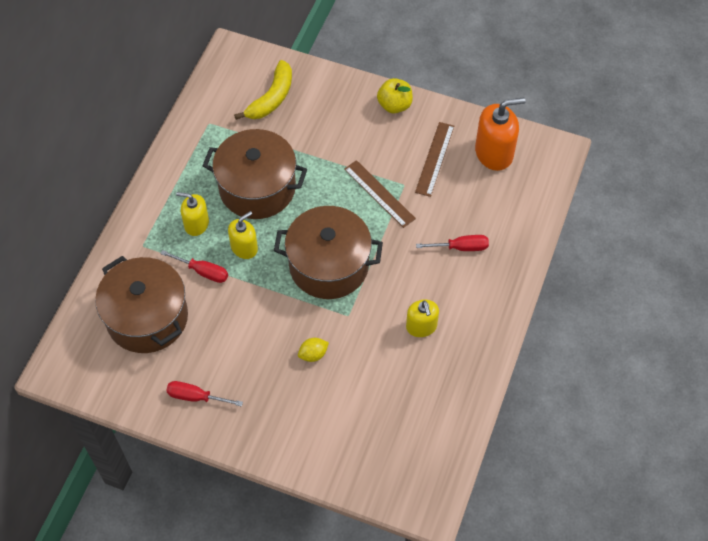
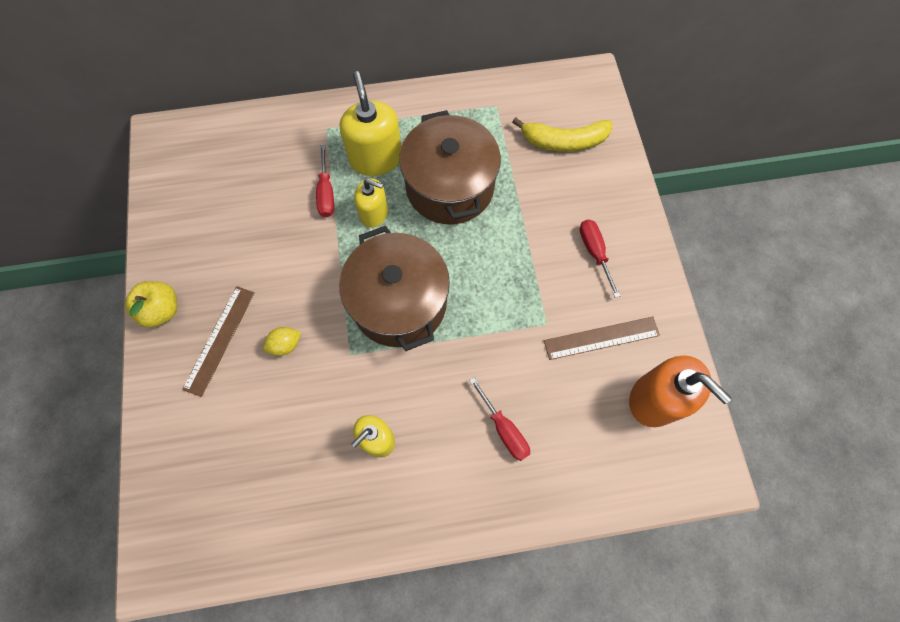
camera: 60 degrees right, 10 degrees up
brown pot [95,256,188,353] -> none
red screwdriver [166,381,243,407] -> red screwdriver moved to [580,220,620,298]
yellow soap dispenser [176,192,209,236] -> yellow soap dispenser [340,71,402,176], size x1.61
yellow lemon [298,338,329,362] -> yellow lemon turned 60 degrees counterclockwise [263,327,301,356]
brown ruler [344,160,416,228] -> brown ruler moved to [182,286,255,397]
yellow apple [377,78,413,113] -> yellow apple moved to [125,281,177,328]

